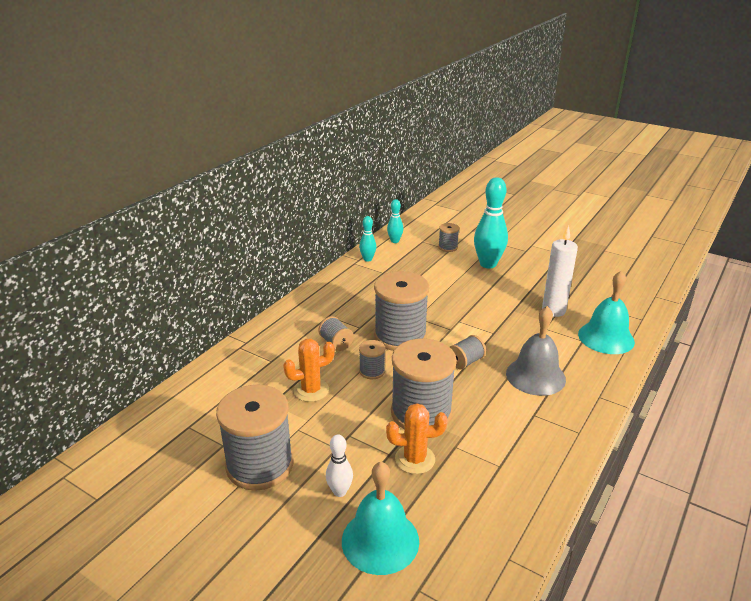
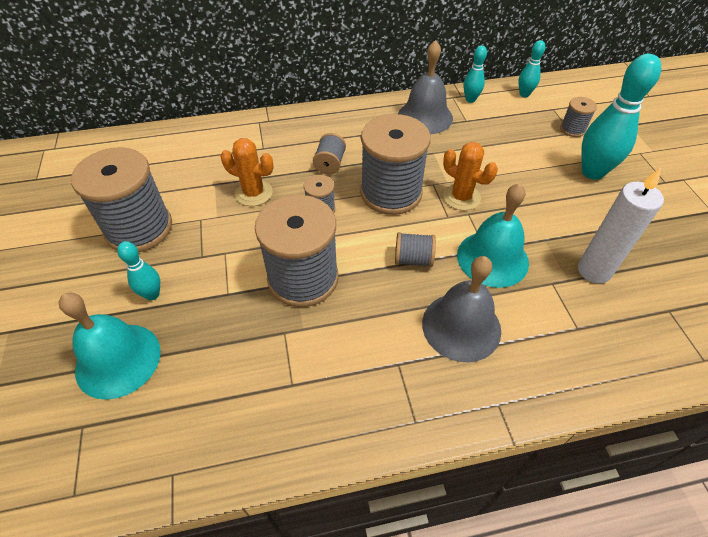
camera: 45 degrees right, 20 degrees up
white bowling pin [326,435,353,497] -> turquoise bowling pin [117,241,160,300]
orange cactus [386,403,448,474] -> orange cactus moved to [443,142,498,210]
turquoise bell [578,271,635,354] -> turquoise bell moved to [457,183,529,288]
none -> grey bell [398,40,453,134]

